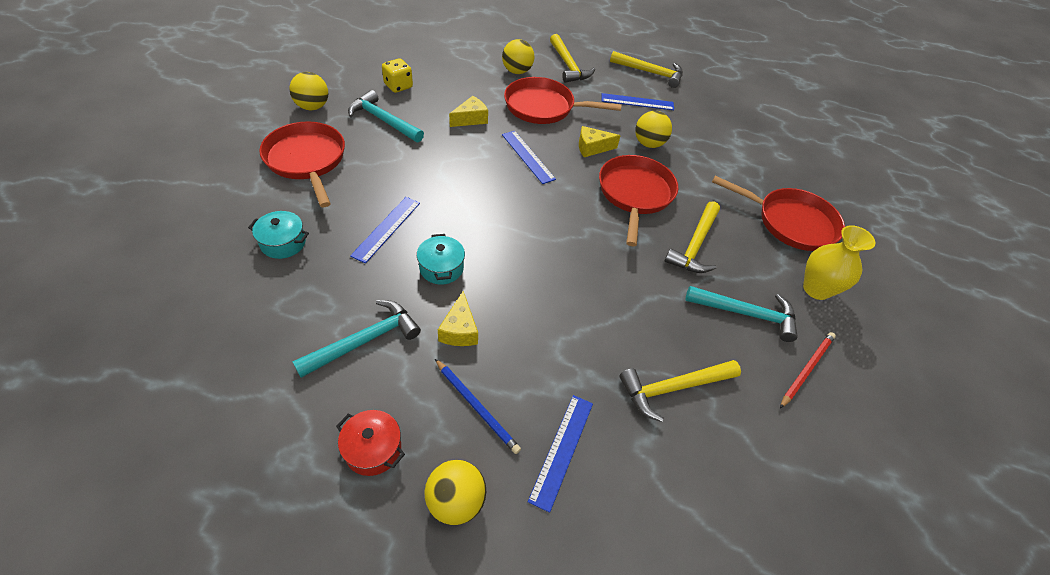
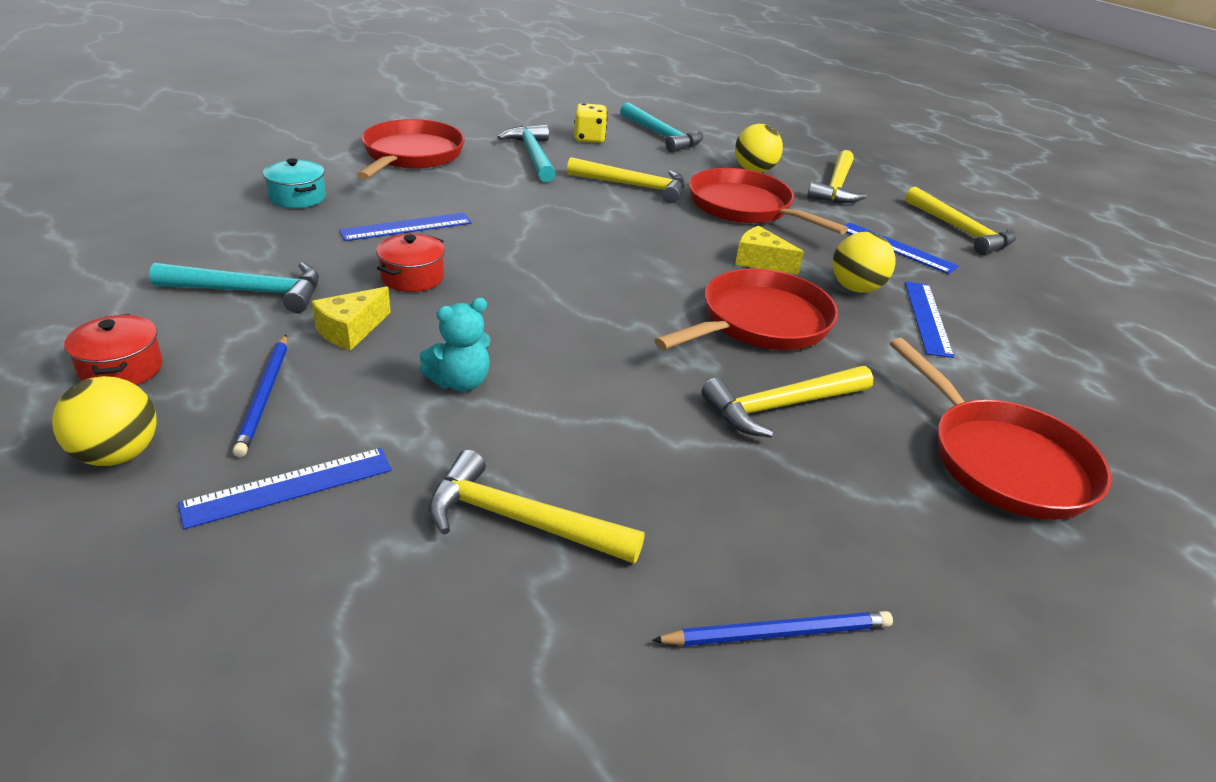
camera: 40 degrees right, 15 degrees down
yellow ball [289,72,328,110] -> none
turquoise pot [417,234,465,284] -> red pot [376,234,445,292]
yellow cheese [449,96,488,127] -> yellow hammer [567,157,685,203]
blue ruler [502,131,556,184] -> blue ruler moved to [905,281,954,358]
turquoise hammer [685,286,798,342] -> turquoise hammer moved to [620,102,703,152]
red pencil [780,332,836,409] -> blue pencil [652,611,893,646]
yellow vase [803,225,876,300] -> none
none -> turquoise teddy bear [419,298,491,392]

